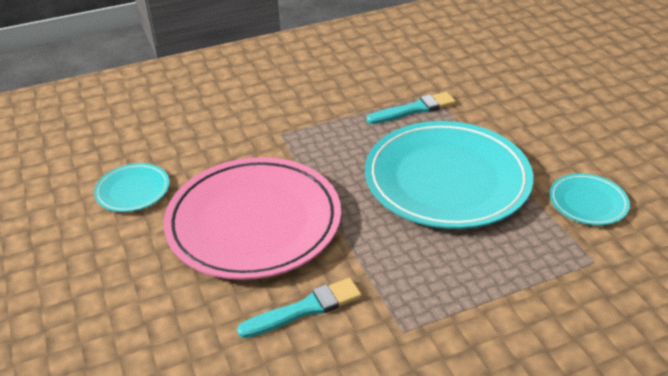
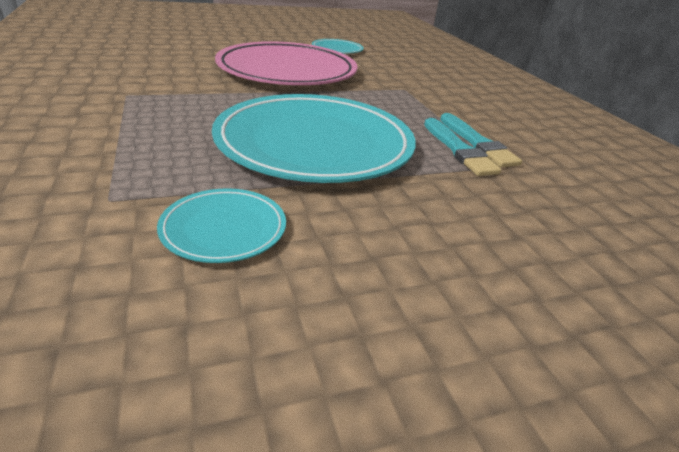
camera: 90 degrees right, 5 degrees down
turquoise brush [237,278,362,338] -> turquoise brush moved to [440,113,522,168]

